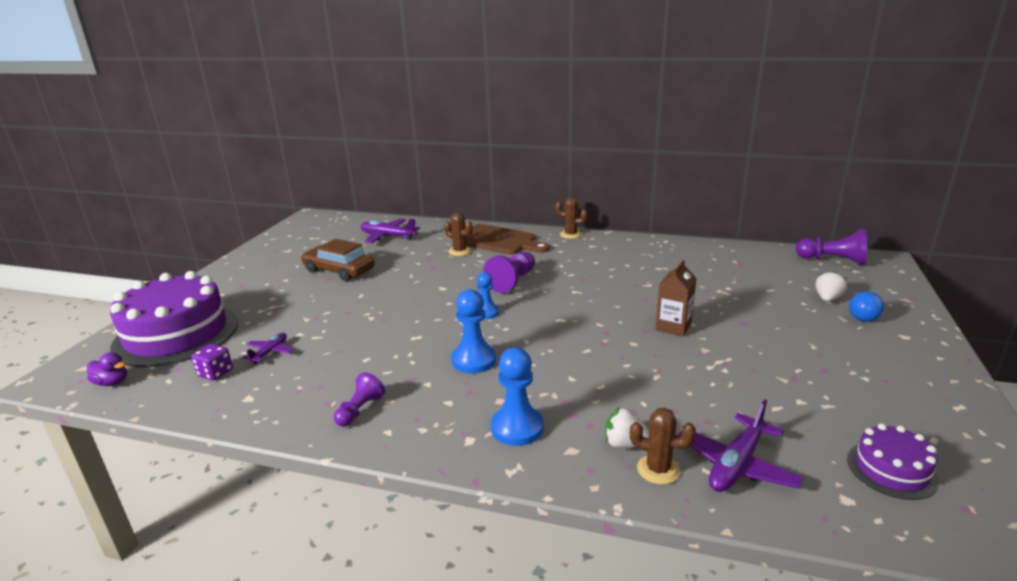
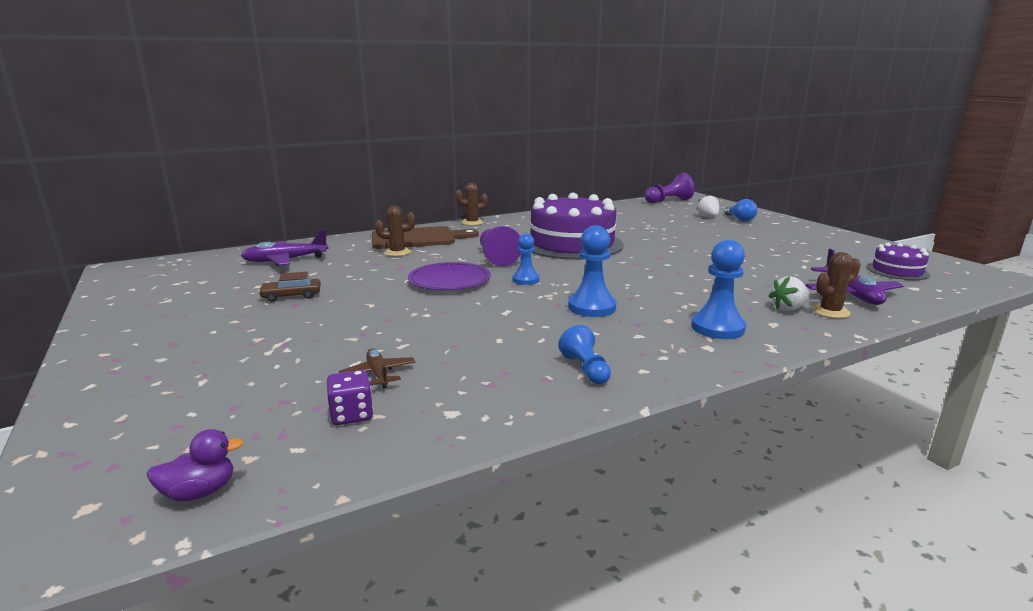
camera: 45 degrees left, 5 degrees down
purple cake [110,271,238,367] -> purple cake moved to [530,193,624,260]
purple plane [243,333,293,364] -> brown plane [339,348,416,388]
brown car [301,239,375,281] -> brown car [258,272,321,302], size x0.57
purple pawn [334,372,385,427] -> blue pawn [558,325,611,384]
brown carton [656,260,697,337] -> none
none -> purple plate [408,262,491,291]

